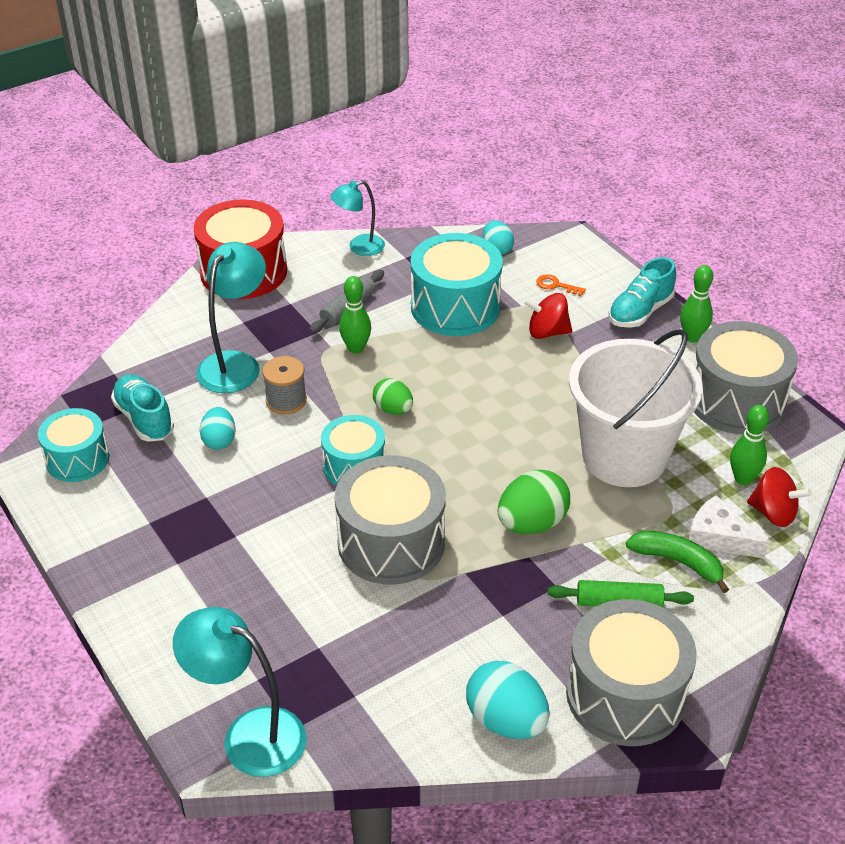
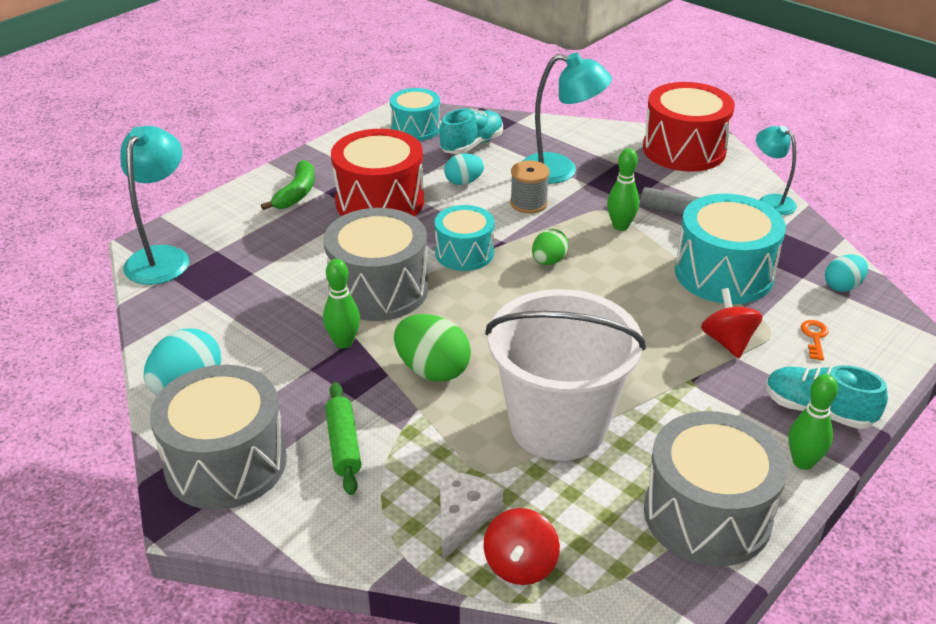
camera: 75 degrees right, 5 degrees down
green banana [626,531,729,593] -> green banana moved to [261,160,315,210]
green bowling pin [730,405,769,485] -> green bowling pin moved to [323,259,360,348]
none -> red drum [331,129,424,217]

